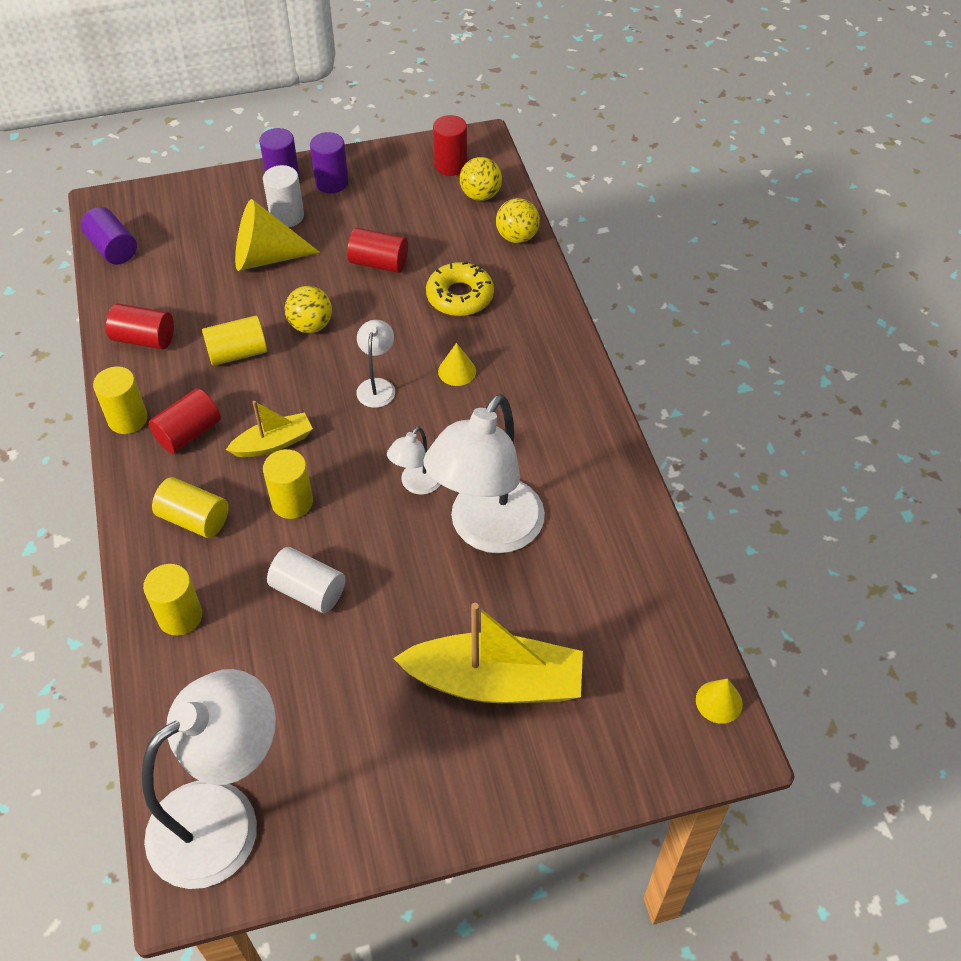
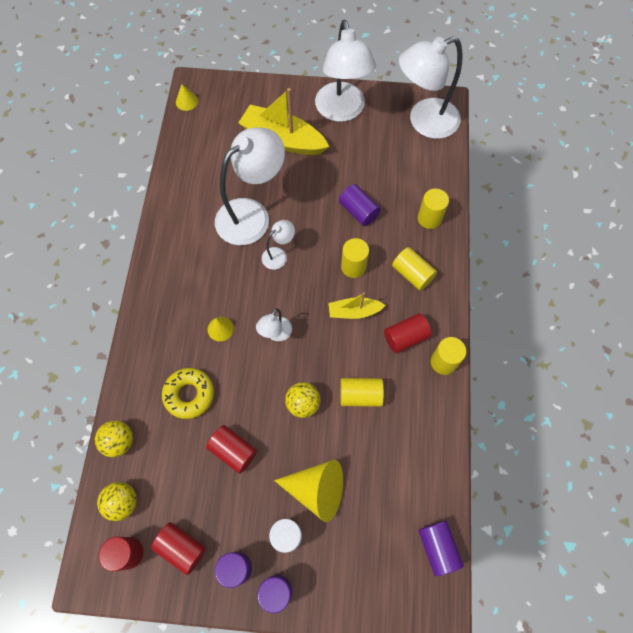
camera: 160 degrees left, 15 degrees up
red cylinder [106,303,174,349] -> red cylinder moved to [151,522,206,575]
white cylinder [267,547,345,613] -> purple cylinder [339,184,381,226]
none -> white lamp [315,20,376,122]

